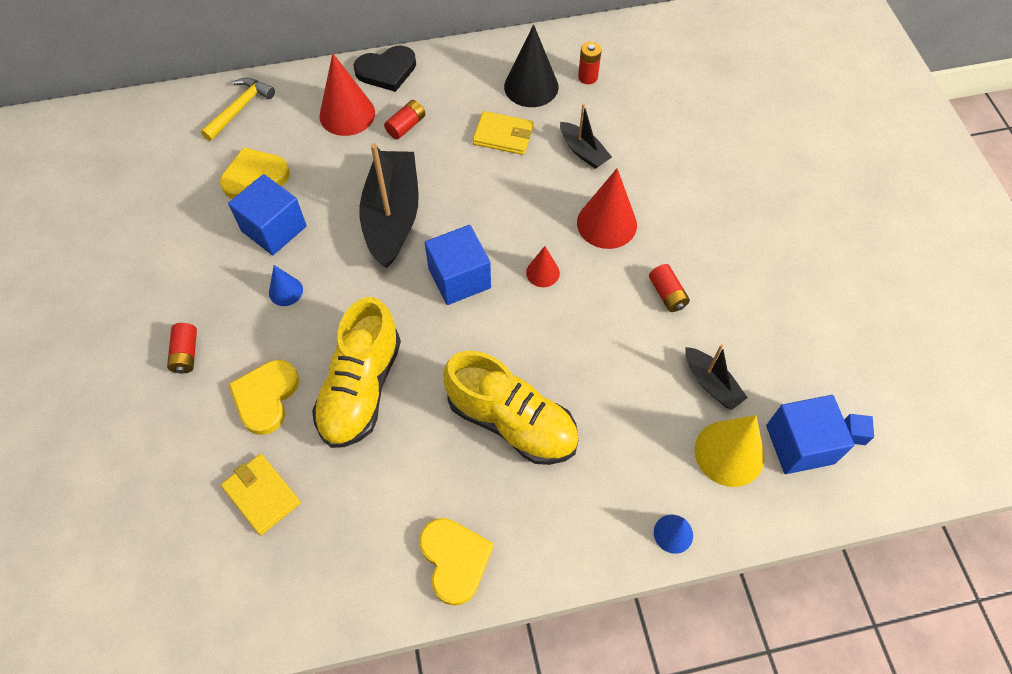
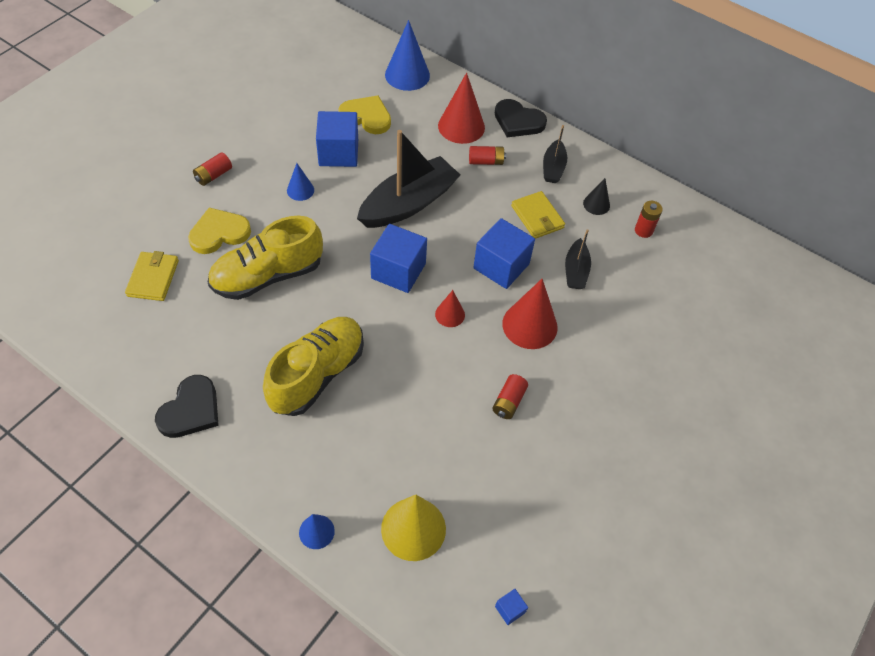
camera: 45 degrees right, 5 degrees down
yellow hammer [201,78,275,141] -> blue cone [385,20,430,91]
yellow heart [419,518,494,606] -> black heart [155,375,219,438]
yellow shoe [443,351,579,465] -> yellow shoe turned 135 degrees counterclockwise [263,317,364,416]
black cone [504,24,558,107] -> black cone [583,178,610,215], size x0.54
black boat [685,344,748,410] -> black boat moved to [543,125,567,183]
blue cube [766,395,854,474] -> blue cube moved to [473,218,535,289]

